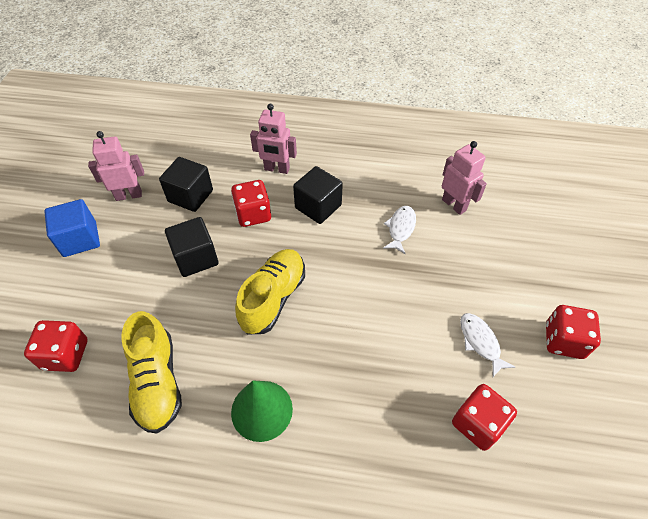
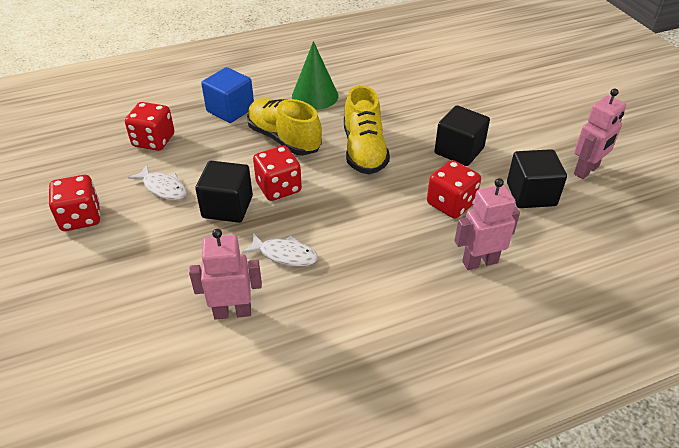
camera: 150 degrees right, 10 degrees down
red dice [24,320,88,372] -> red dice moved to [253,146,302,201]
blue cube [44,199,100,257] -> blue cube moved to [201,67,254,123]
yellow shoe [121,311,182,434] -> yellow shoe moved to [247,98,322,155]
black cube [293,166,343,224] -> black cube moved to [195,161,253,223]
white fish [383,206,416,254] -> white fish turned 60 degrees counterclockwise [242,233,318,267]
pink robot [442,141,487,215] -> pink robot turned 150 degrees clockwise [189,229,262,320]

